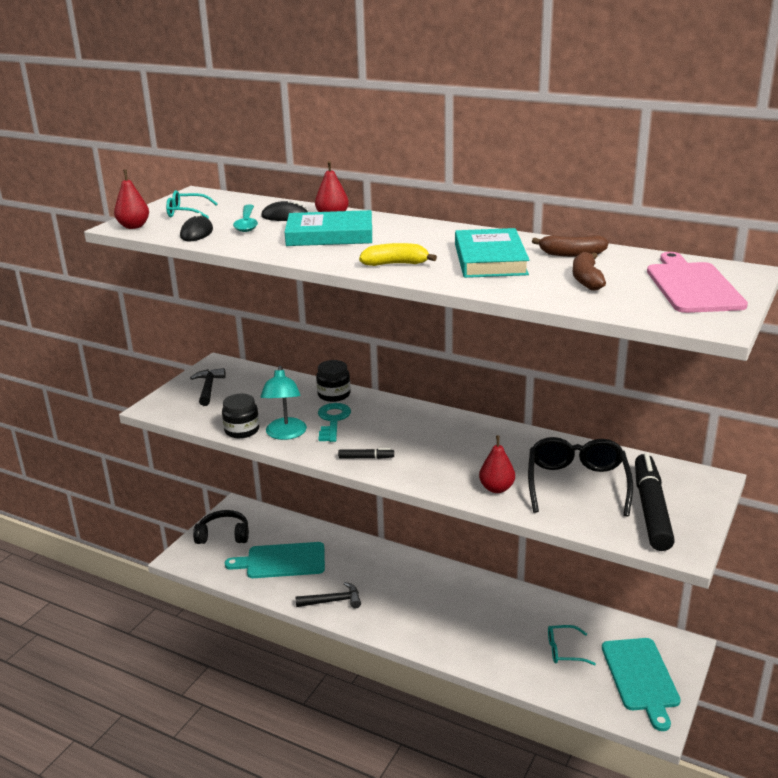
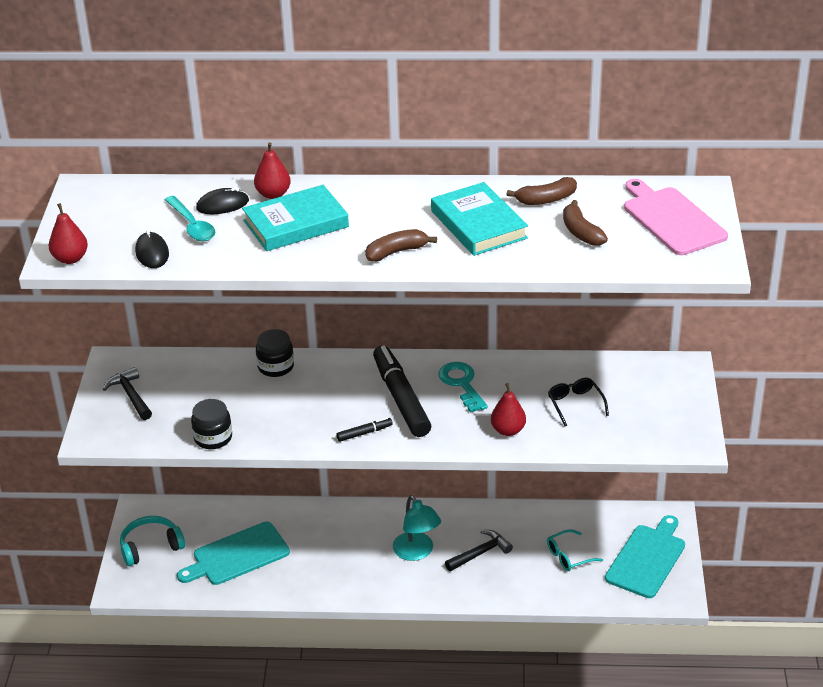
camera: 25 degrees left, 10 degrees up
turquoise glasses [166,190,218,218] -> none
black headphones [193,510,249,544] -> turquoise headphones [120,516,185,566]
turquoise lamp [260,366,307,440] -> turquoise lamp moved to [393,495,441,561]
black hammer [295,582,361,608] -> black hammer moved to [445,530,513,571]
turquoise key [318,403,351,442] -> turquoise key moved to [438,362,488,413]
yellow banana [359,243,437,266] -> brown banana [365,229,437,262]
black glasses [528,437,633,517] -> black glasses [548,378,609,426], size x0.54
turquoise cutting board [602,638,681,731] -> turquoise cutting board turned 120 degrees counterclockwise [605,515,685,598]
black marker [635,453,675,551] -> black marker moved to [373,345,431,437]

